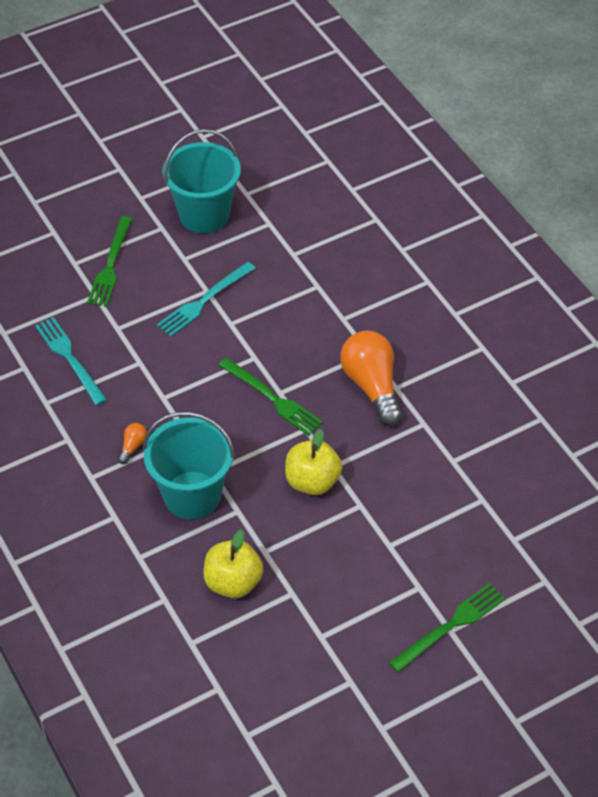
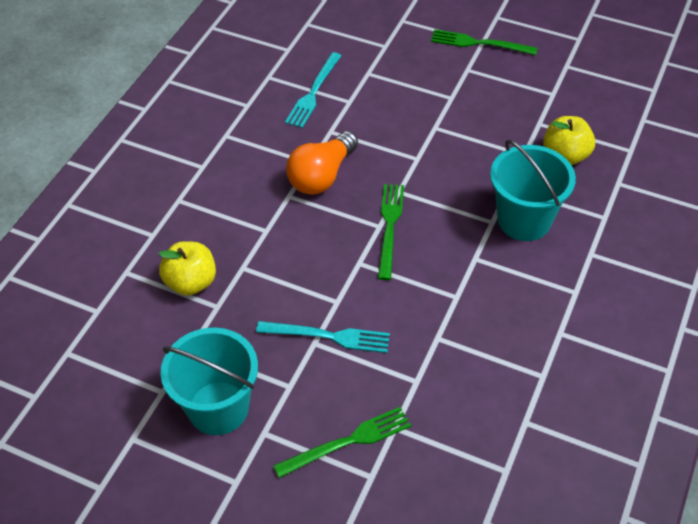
camera: 125 degrees left, 0 degrees up
turquoise fork [35,317,107,406] -> turquoise fork moved to [285,52,341,128]
orange light bulb [118,423,147,464] -> none
yellow apple [285,429,342,495] -> yellow apple moved to [159,241,216,296]

